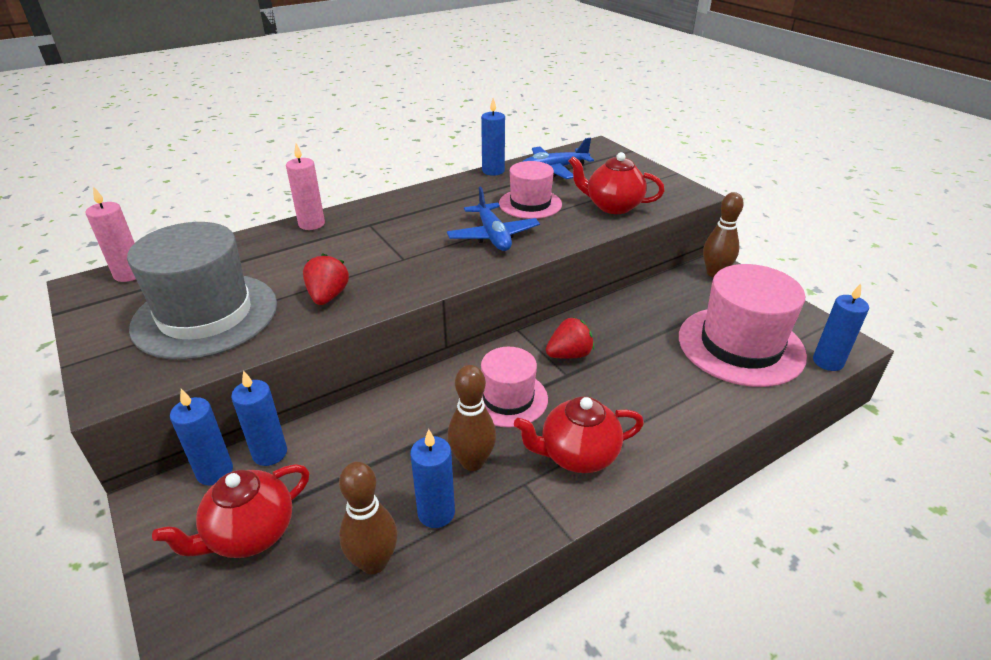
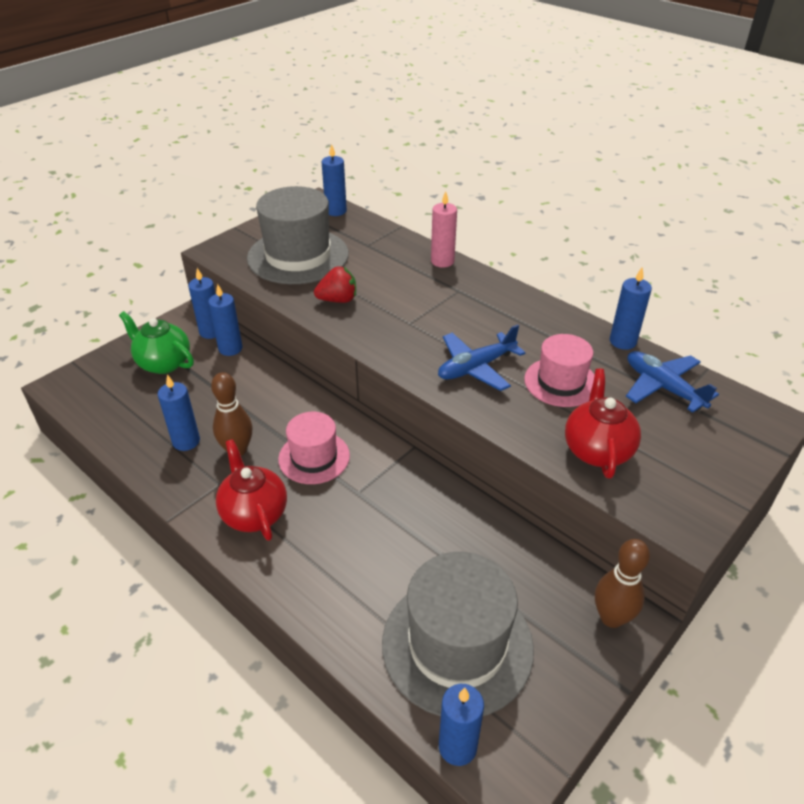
camera: 75 degrees right, 5 degrees up
pink candle [86,186,136,282] -> blue candle [322,144,347,216]
red teapot [152,464,309,558] -> green teapot [119,311,194,374]
brown bowling pin [339,462,397,574] -> none
red strawberry [546,317,594,359] -> none
pink hat [679,264,807,387] -> grey hat [382,552,534,716]

